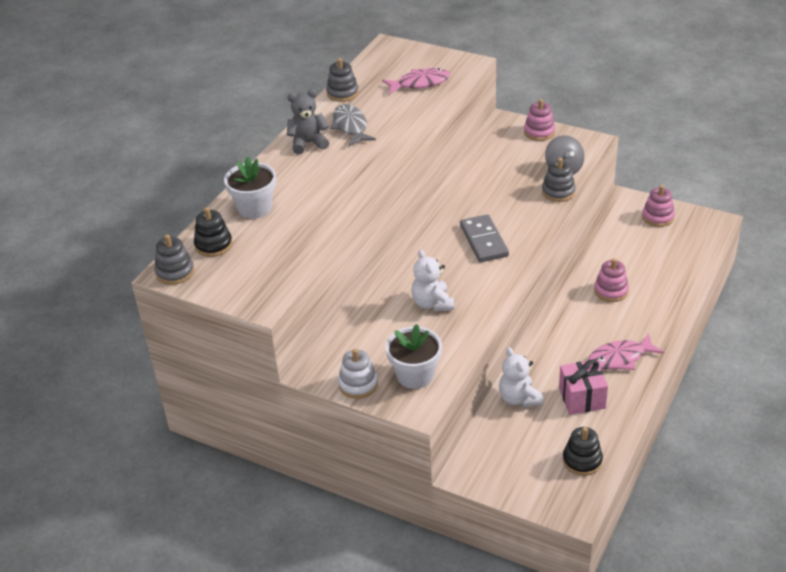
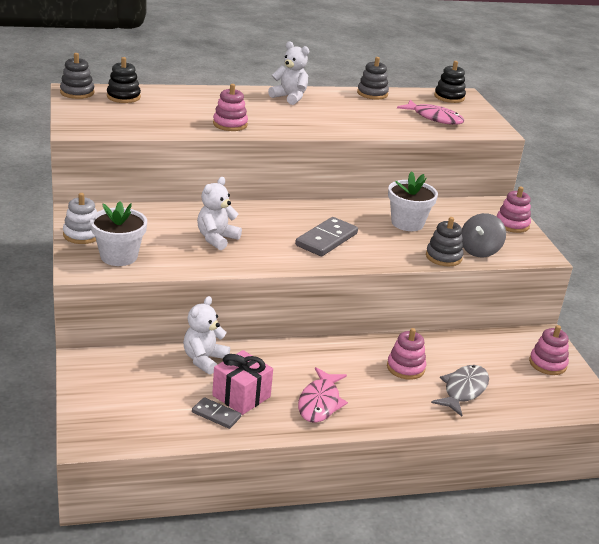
camera: 45 degrees right, 10 degrees down
white flower pot [224,156,276,219] -> white flower pot moved to [388,171,438,231]
grey teddy bear [287,89,329,154] -> white teddy bear [268,41,309,105]
grey fish [330,104,376,146] -> grey fish moved to [431,365,489,416]
black stacking toy [563,427,603,476] -> black stacking toy moved to [434,61,466,103]
pink fish [588,334,664,370] -> pink fish turned 105 degrees counterclockwise [298,367,348,423]
none -> grey domino [192,397,241,429]
none -> pink stacking toy [213,84,248,131]

